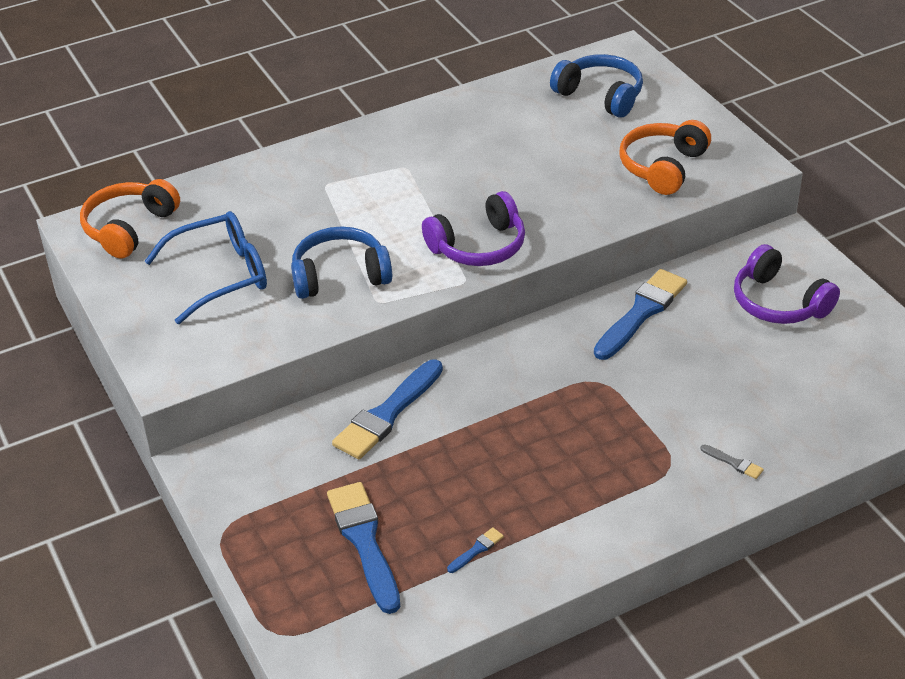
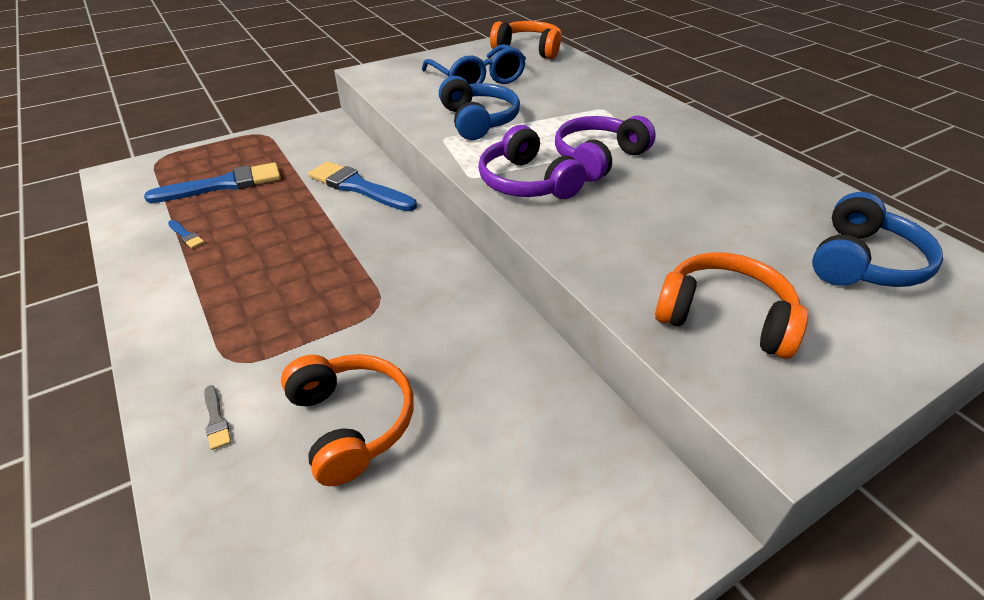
camera: 85 degrees right, 0 degrees up
blue brush [594,269,687,360] -> none
grey brush [700,444,764,479] -> grey brush turned 60 degrees counterclockwise [204,385,231,450]
purple headphones [734,244,840,324] -> purple headphones moved to [555,116,656,182]
none -> orange headphones [281,354,414,486]

